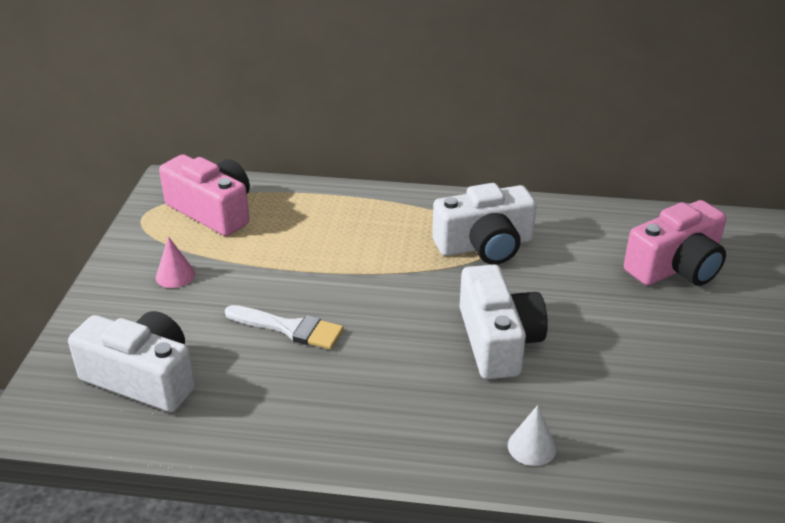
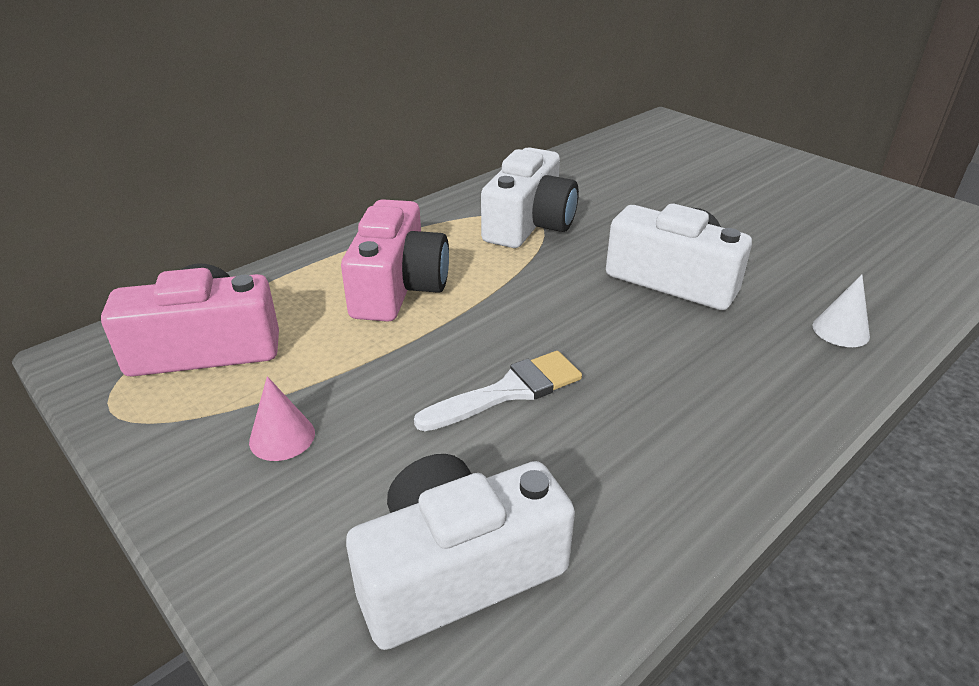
camera: 50 degrees left, 0 degrees up
pink camera [624,200,726,286] -> pink camera moved to [341,199,449,322]

